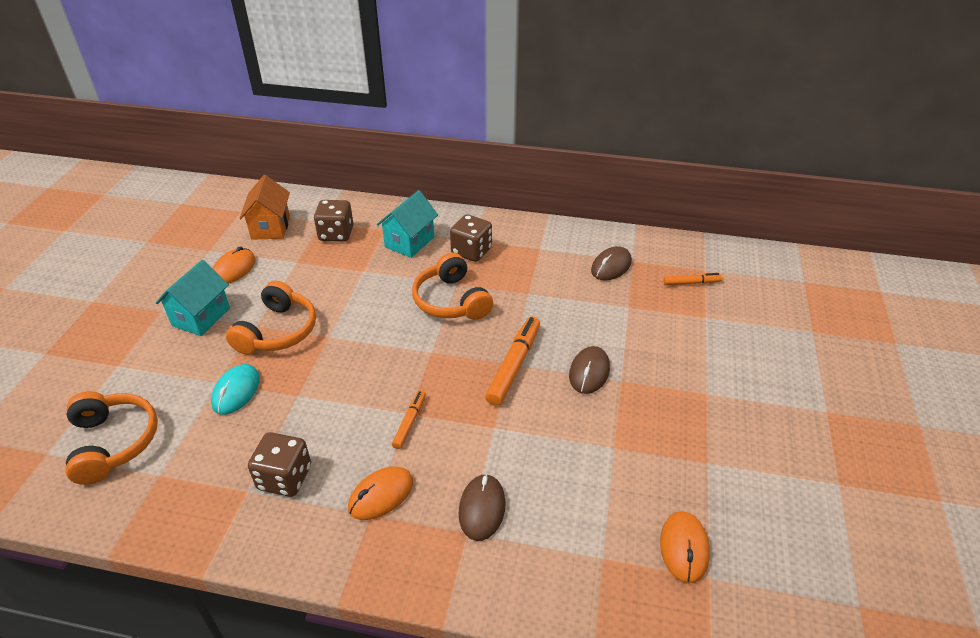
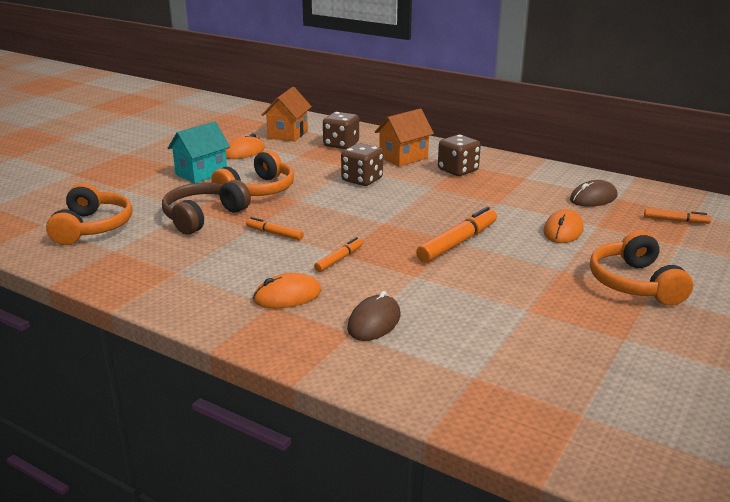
camera: 20 degrees right, 15 degrees down
turquoise mouse [211,364,260,415] -> brown headphones [162,180,251,235]
brown dice [248,432,311,497] -> brown dice moved to [341,143,383,186]
turquoise house [377,190,438,258] -> orange house [375,109,434,167]
orange headphones [412,252,493,320] -> orange headphones moved to [590,231,693,306]
brown mouse [569,346,610,394] -> none
orange mouse [660,511,710,584] -> orange mouse moved to [544,209,584,243]
none -> orange marker [246,217,304,240]

